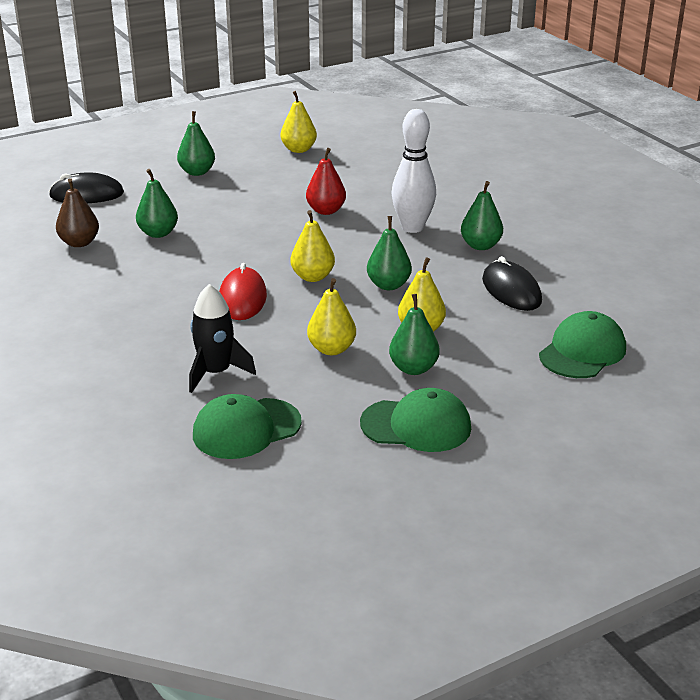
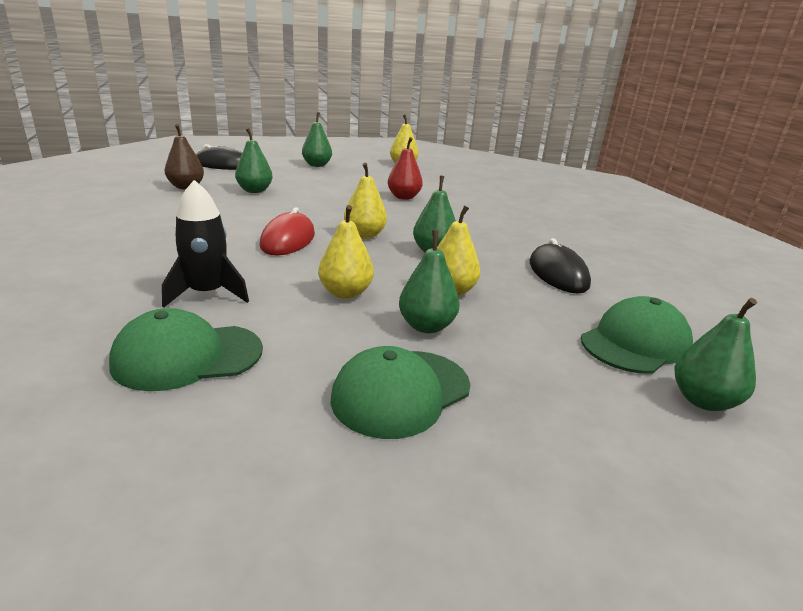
camera: 10 degrees right, 5 degrees down
green cap [360,388,471,452] -> green cap turned 120 degrees clockwise [331,346,470,439]
white bowling pin [392,109,436,233] -> none
green pear [461,181,503,250] -> green pear moved to [674,298,757,411]

